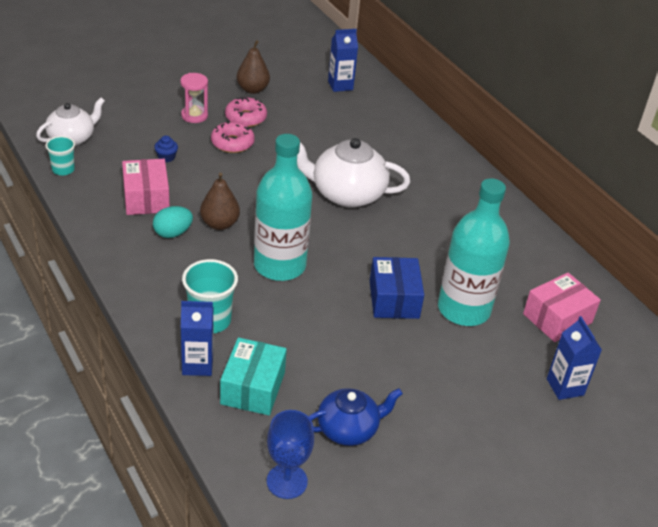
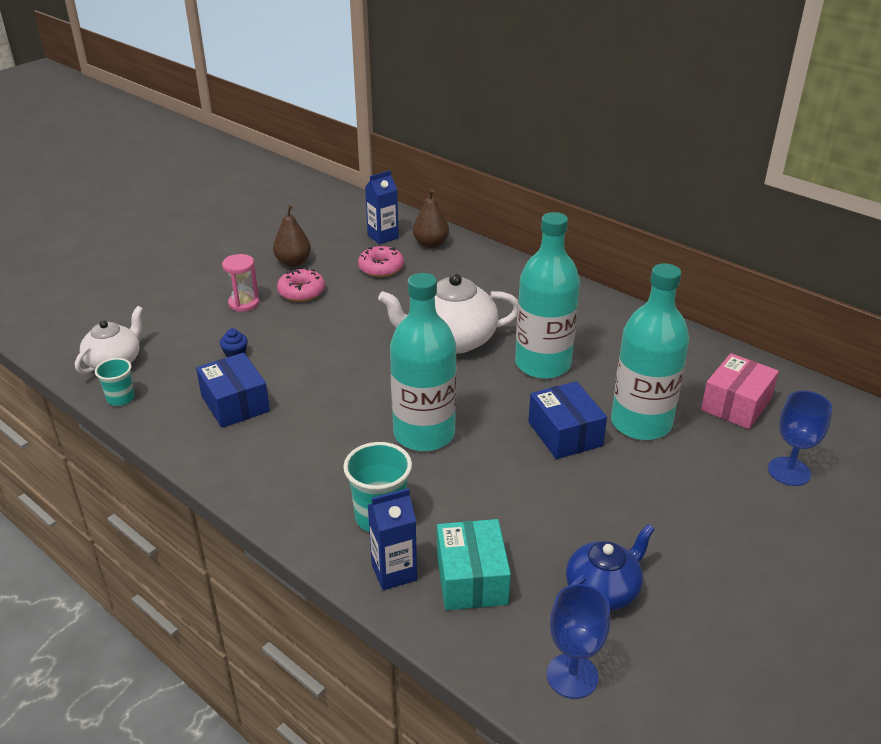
camera: 15 degrees left, 5 degrees down
pink box [122,159,170,215] -> blue box [196,353,270,428]
turquoise egg [153,206,193,238] -> none
brown pear [200,172,240,230] -> brown pear moved to [413,189,449,248]
pink donut [211,121,255,153] -> pink donut moved to [358,246,404,277]
blue carton [547,316,602,400] -> blue goblet [768,391,832,486]
none -> turquoise bottle [515,212,580,379]

